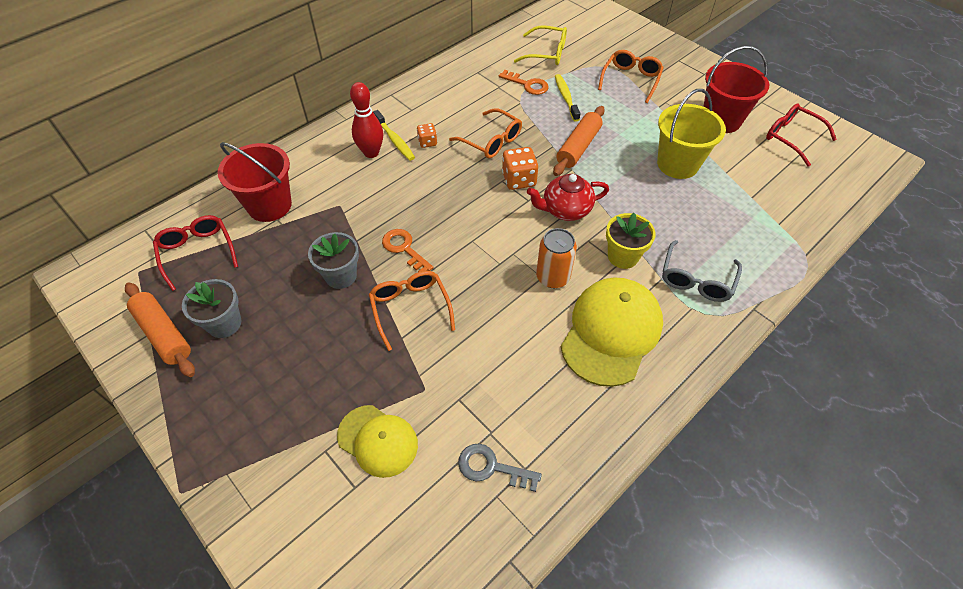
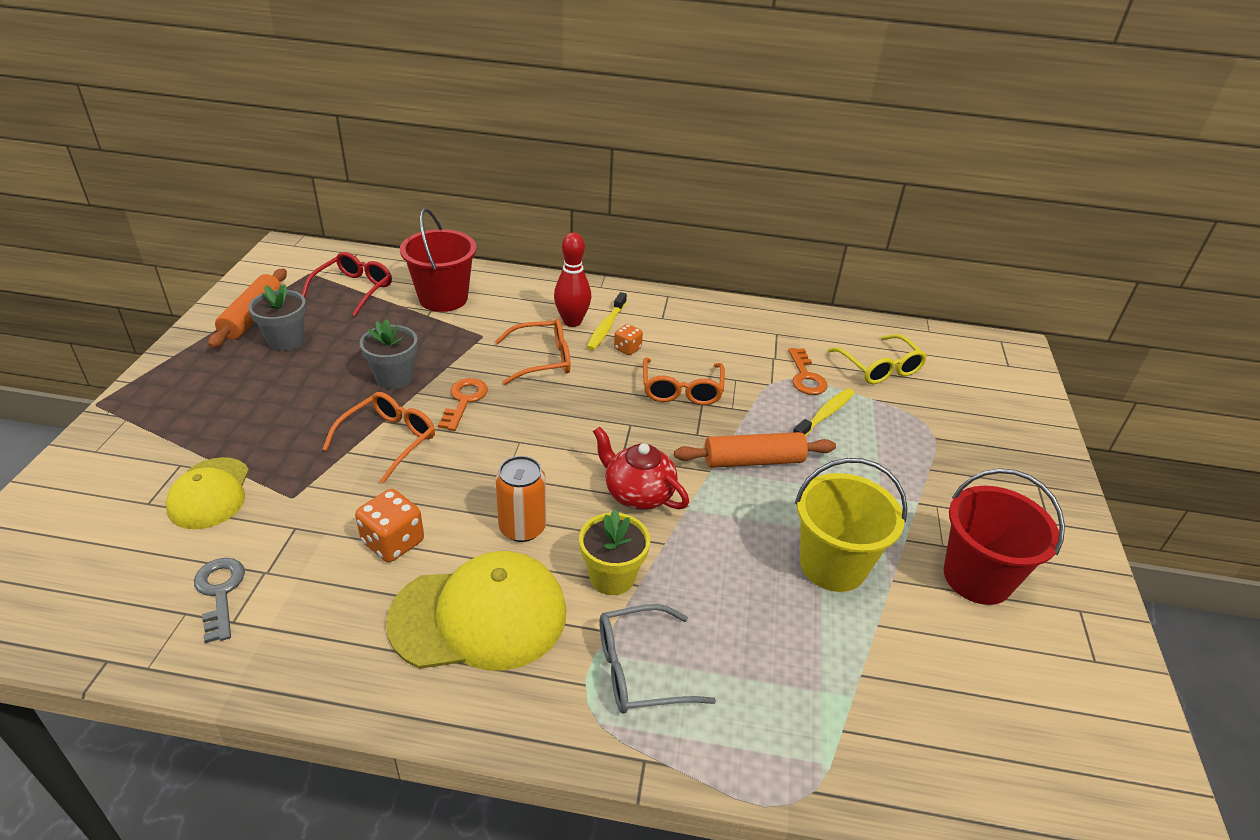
camera: 50 degrees right, 15 degrees down
orange dice [502,147,538,190] -> orange dice moved to [355,489,424,562]
orange glasses [598,50,664,103] -> orange glasses moved to [495,319,571,385]
red glasses [766,104,837,167] -> none

